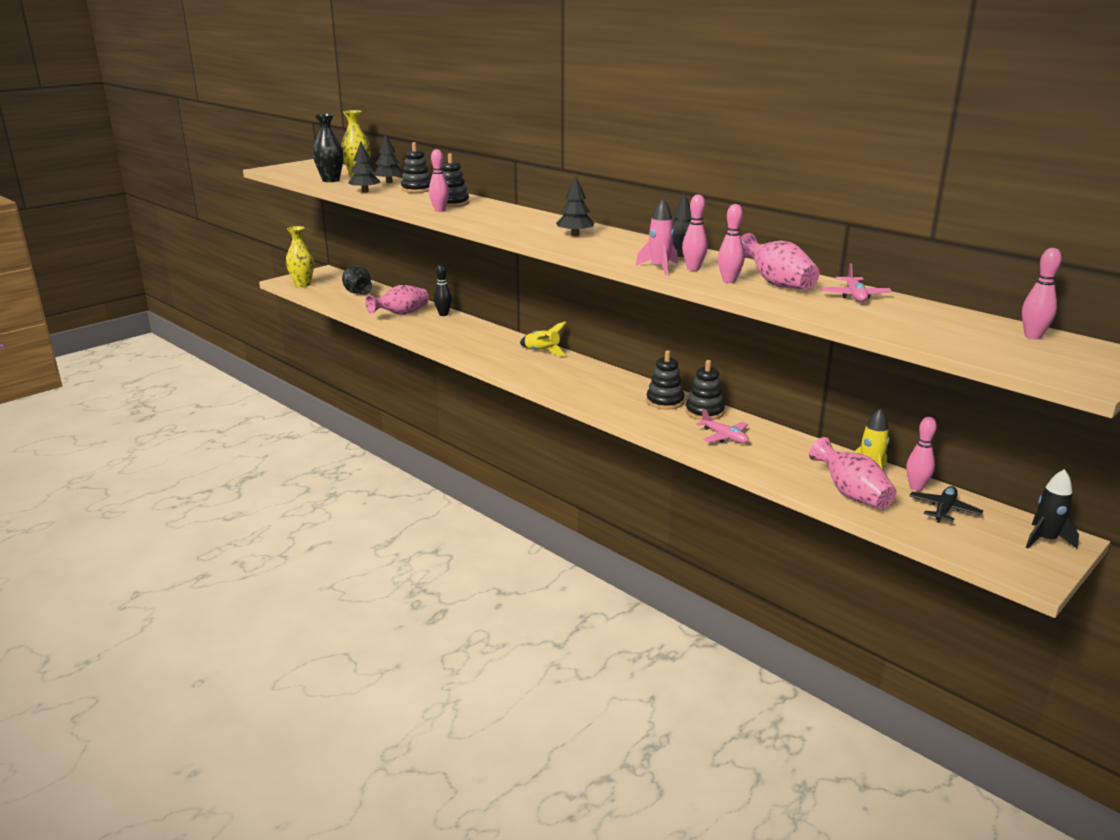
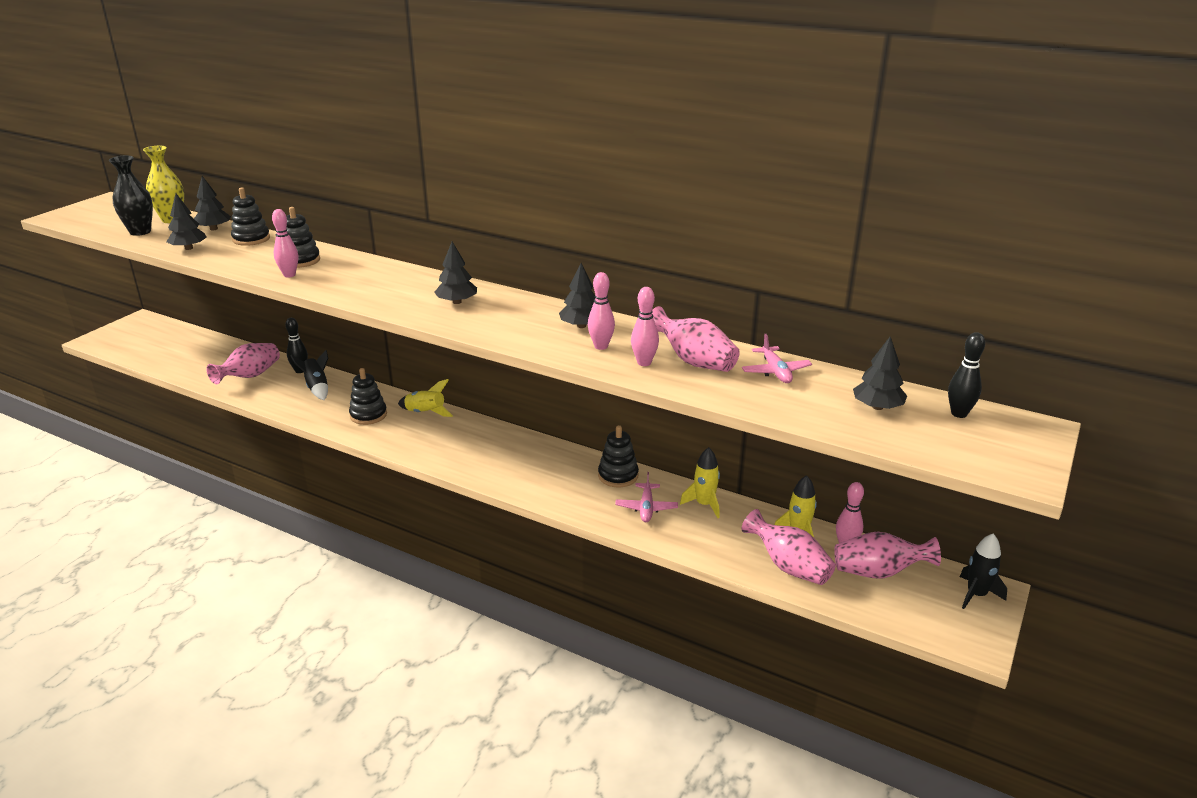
camera: 15 degrees left, 5 degrees up
yellow vase [286,226,314,287] -> none
black vase [342,265,372,295] -> none
pink rocket [636,199,678,275] -> none
black stacking toy [646,350,684,409] -> black stacking toy moved to [349,368,387,425]
pink plane [696,408,749,443] -> pink plane turned 60 degrees clockwise [615,472,678,522]
black plane [910,486,983,523] -> pink vase [834,532,941,579]
pink bowling pin [1022,248,1062,340] -> black bowling pin [948,332,985,418]
none -> black rocket [290,350,328,400]
none -> yellow rocket [680,447,720,518]
none -> black tree [853,337,907,410]

